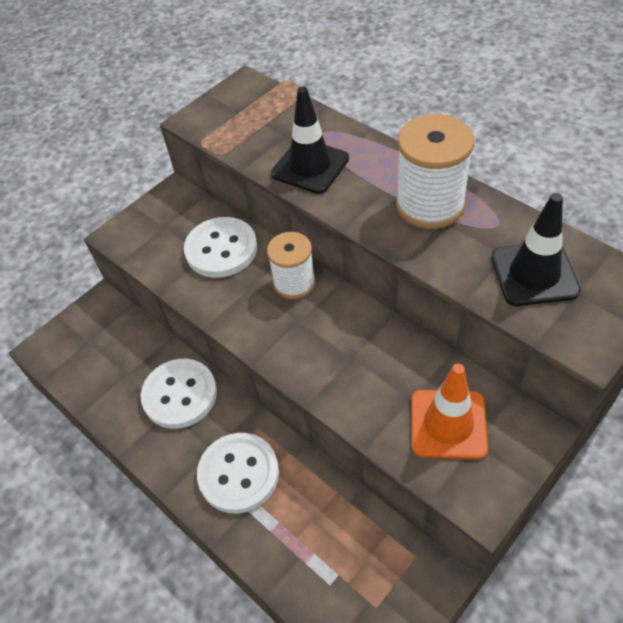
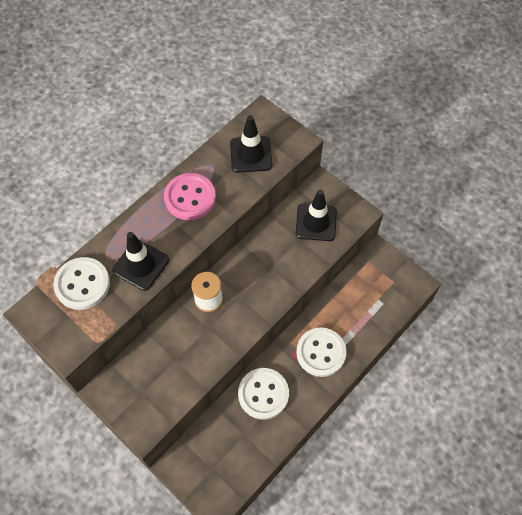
camera: 95 degrees left, 10 degrees up
white button [184,217,257,278] -> white button moved to [53,257,110,310]
white spool [396,114,474,229] -> pink button [164,173,216,220]
orange traffic cone [411,363,488,459] -> black traffic cone [296,190,337,241]

